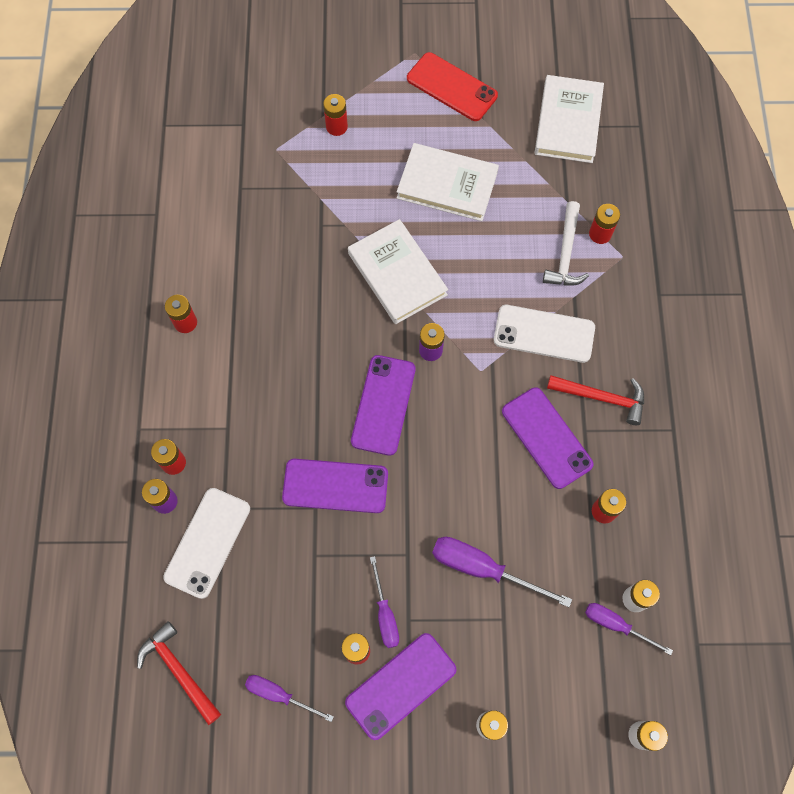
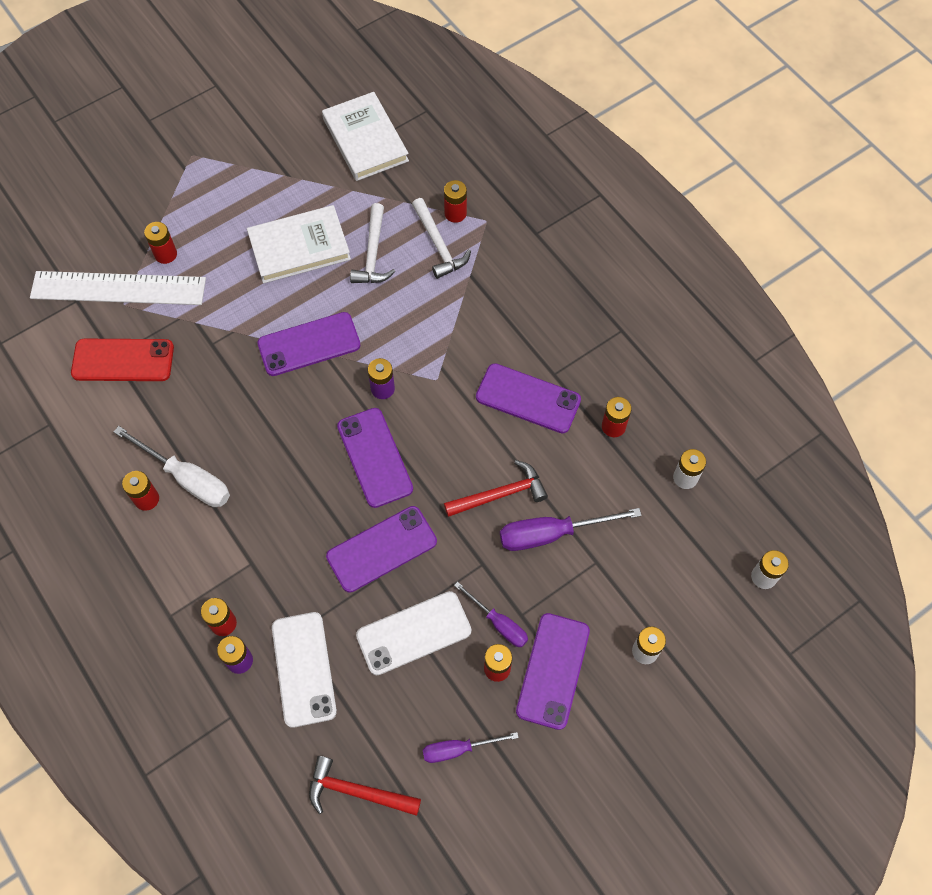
camera: 35 degrees left, 5 degrees down
white book [348,219,448,324] -> purple phone [257,312,361,376]
red phone [407,52,498,121] -> red phone moved to [71,339,174,381]
white phone [494,305,595,363] -> white phone moved to [356,591,471,675]
red hammer [547,375,644,425] -> red hammer moved to [444,460,548,517]
purple screwdriver [585,603,673,655] -> none
none -> white ruler [30,271,206,305]
none -> white screwdriver [114,426,230,507]
none -> white hammer [350,203,395,283]

